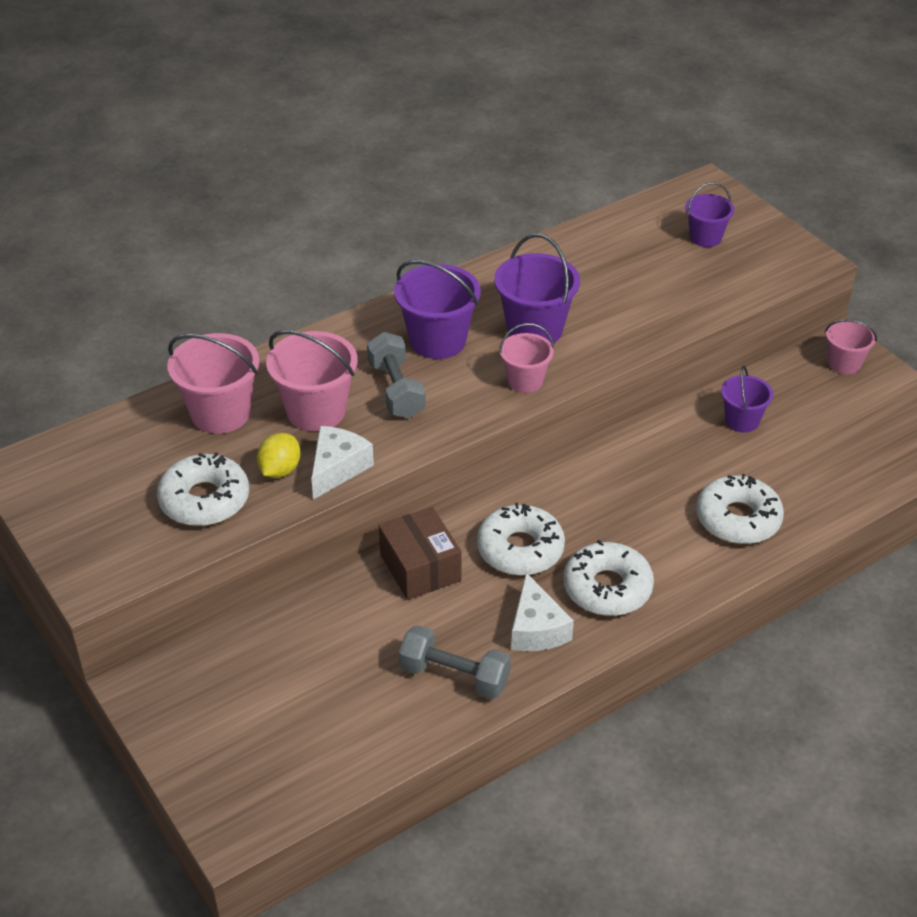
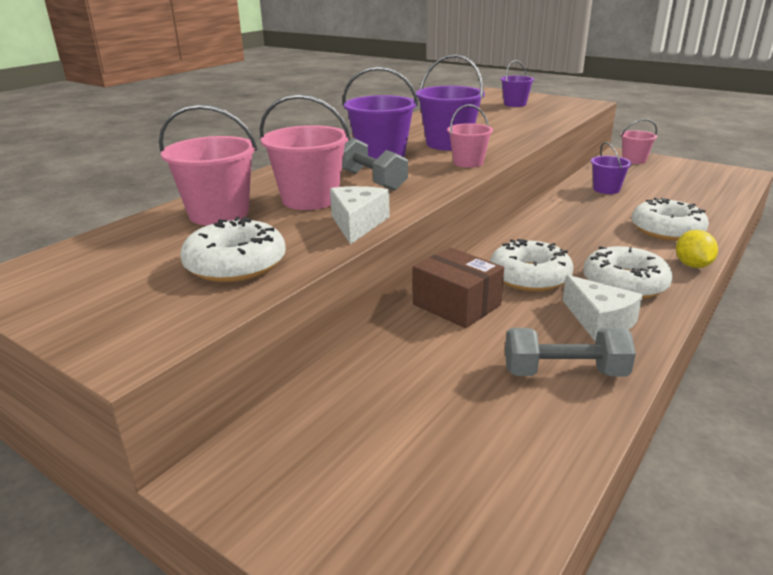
camera: 20 degrees left, 15 degrees down
yellow lemon [257,433,301,478] -> yellow lemon moved to [676,230,718,268]

